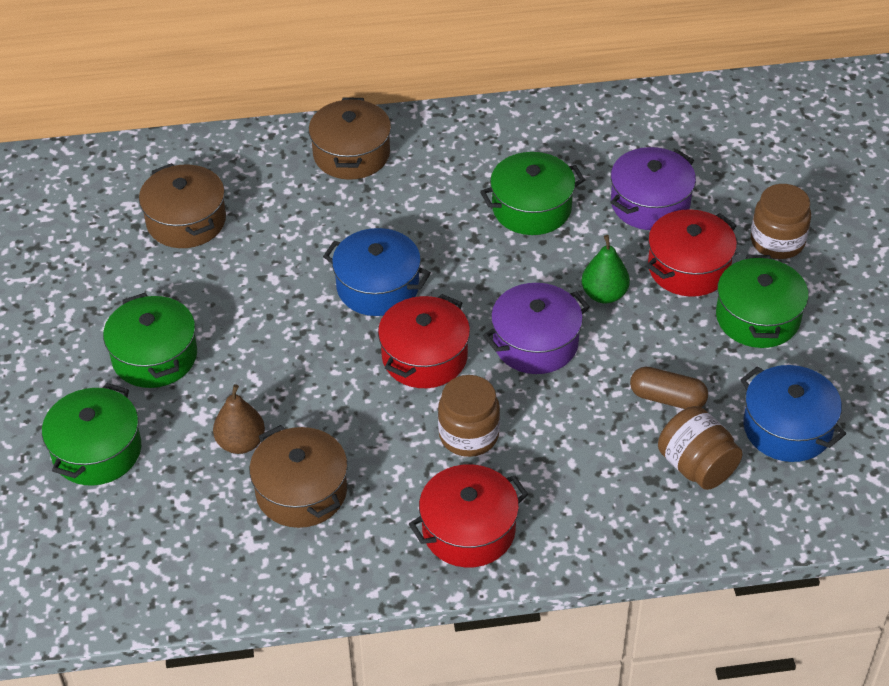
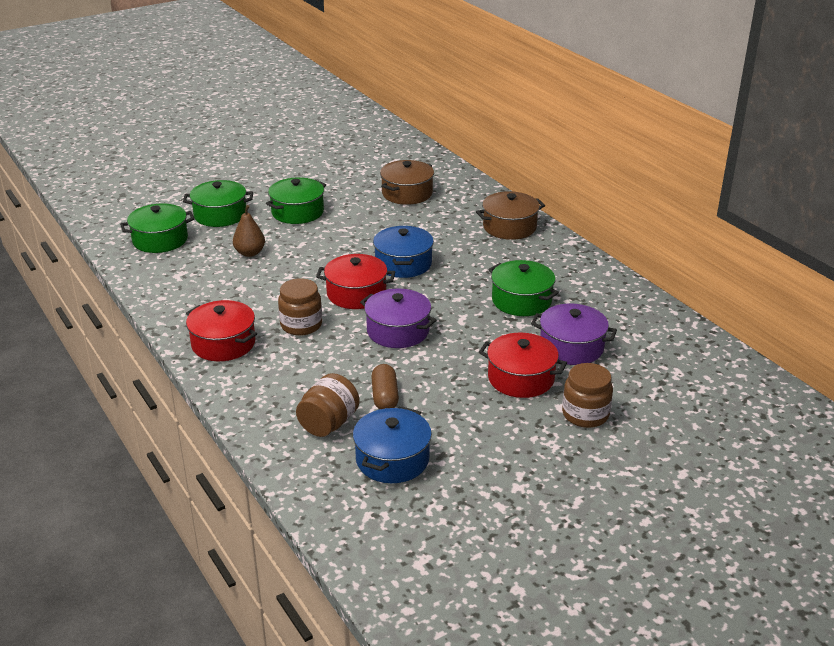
camera: 65 degrees right, 15 degrees down
brown pot [249,425,348,528] -> none
green pear [581,235,630,304] -> none
green pot [716,255,809,348] -> green pot moved to [120,203,195,253]

